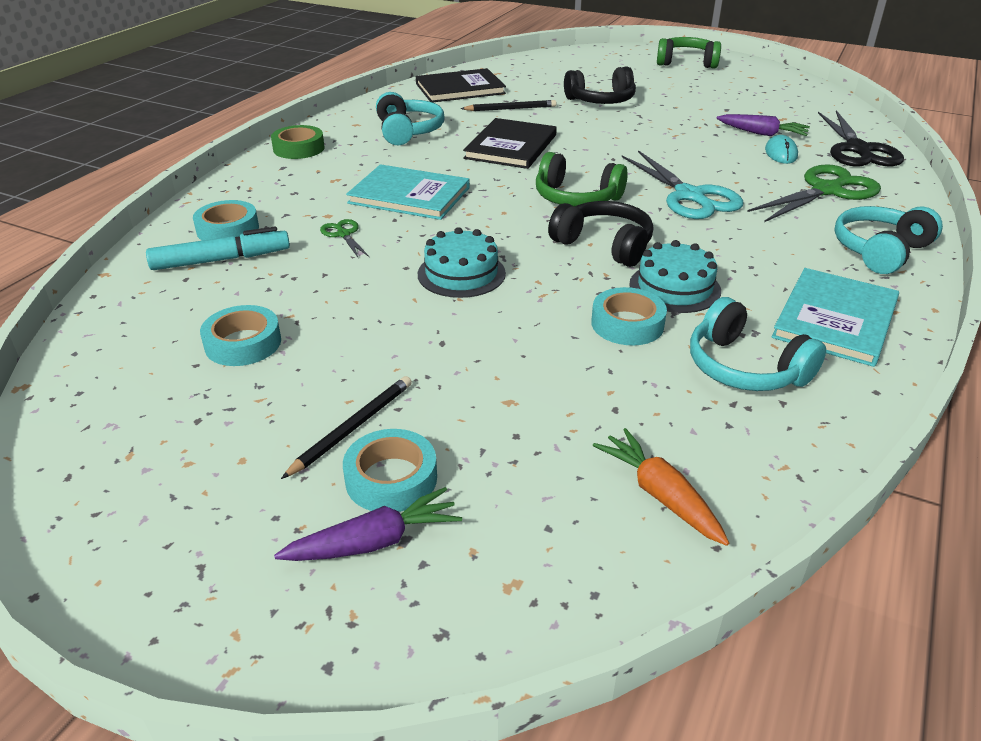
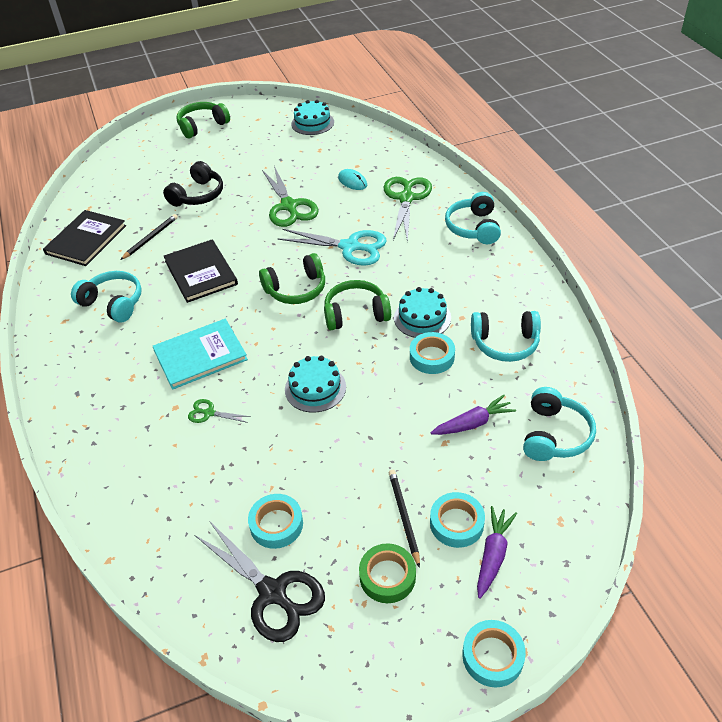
camera: 45 degrees left, 10 degrees up
turquoise marker [146,227,290,270] -> none
turquoise tape [193,200,259,241] -> turquoise tape moved to [462,620,526,688]
green tape [271,125,325,159] -> green tape moved to [359,543,416,603]
black headphones [548,201,653,267] -> green headphones [324,280,391,330]
orange carrot [593,428,729,546] -> turquoise headphones [523,387,596,461]
purple carrot [716,114,810,136] -> purple carrot moved to [431,395,516,435]
turquoise book [772,268,899,367] -> none
black scissors [818,110,904,167] -> black scissors moved to [194,521,325,642]
none -> green scissors [262,166,319,227]
none -> turquoise cake [291,100,334,135]

